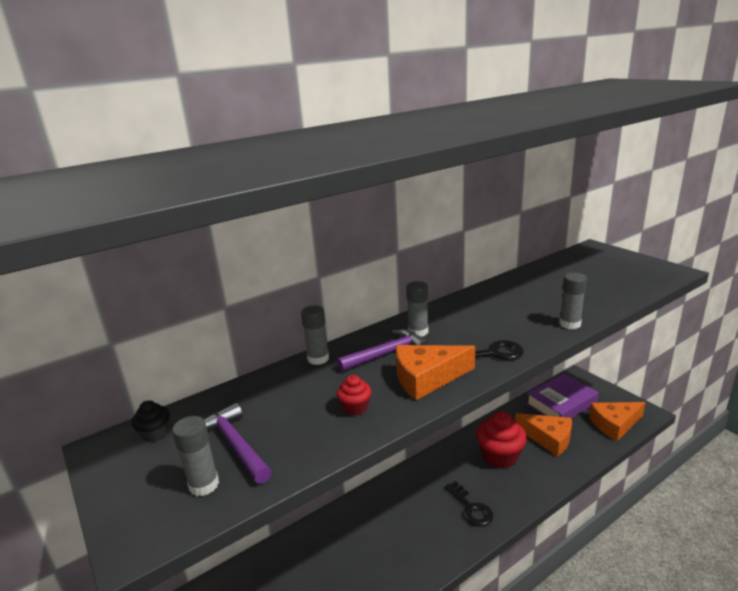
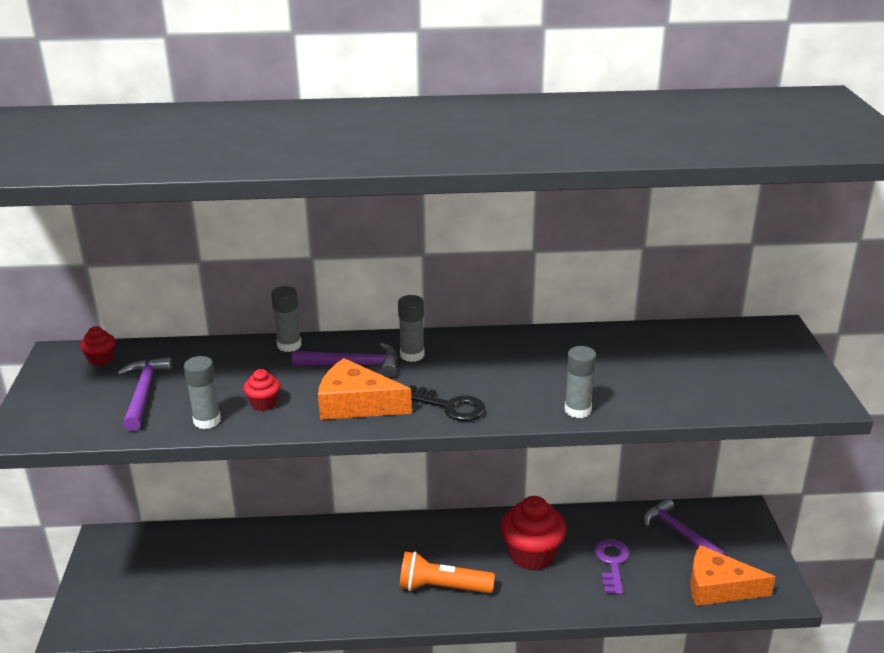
camera: 30 degrees right, 5 degrees up
black cupcake [132,400,170,442] -> red cupcake [80,326,116,366]
grey glue stick [172,416,219,496] -> grey glue stick moved to [184,356,221,429]
black key [445,481,493,527] -> orange flashlight [399,551,495,593]
orange cheese [515,413,572,457] -> purple key [594,539,629,595]
purple book [526,374,598,418] -> purple hammer [643,498,726,555]

